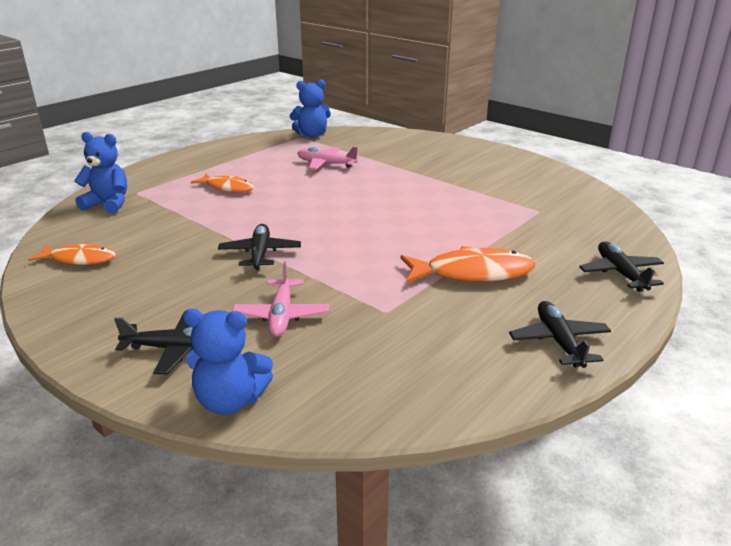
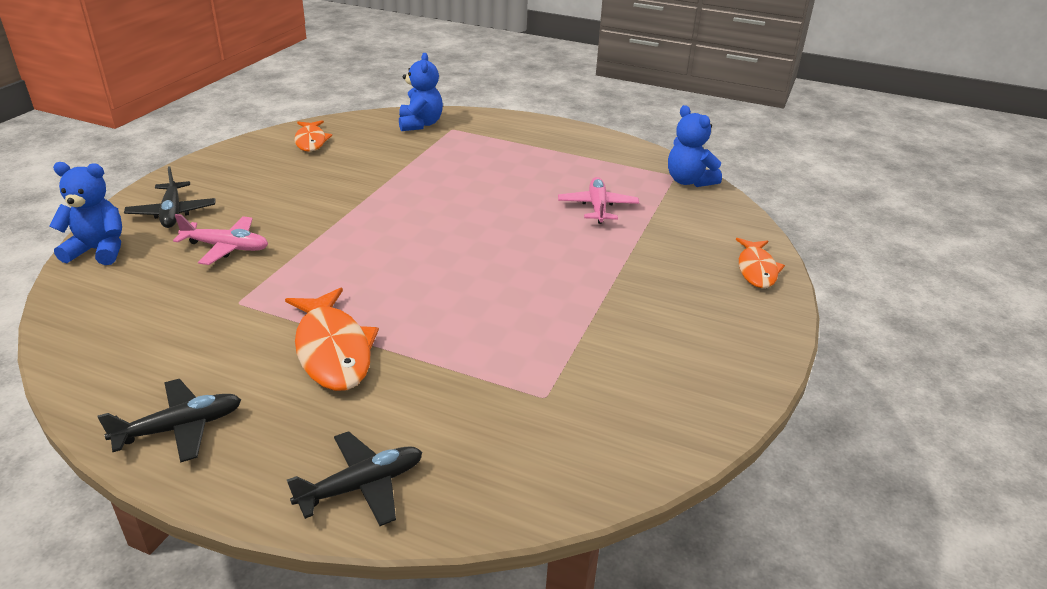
camera: 70 degrees right, 5 degrees up
blue teddy bear [183,309,273,415] -> blue teddy bear turned 105 degrees clockwise [49,162,122,265]
orange fish [191,174,254,192] -> orange fish moved to [736,238,785,288]
black plane [218,224,301,270] -> none
pink plane [232,262,329,337] -> pink plane turned 150 degrees counterclockwise [173,214,268,265]

